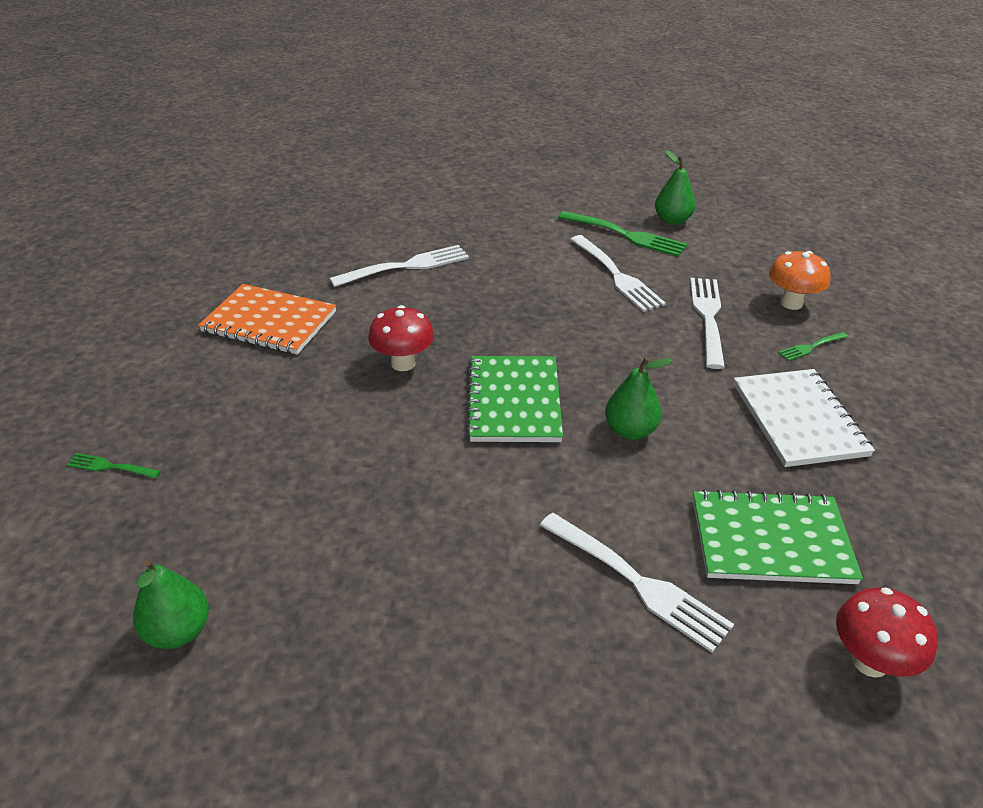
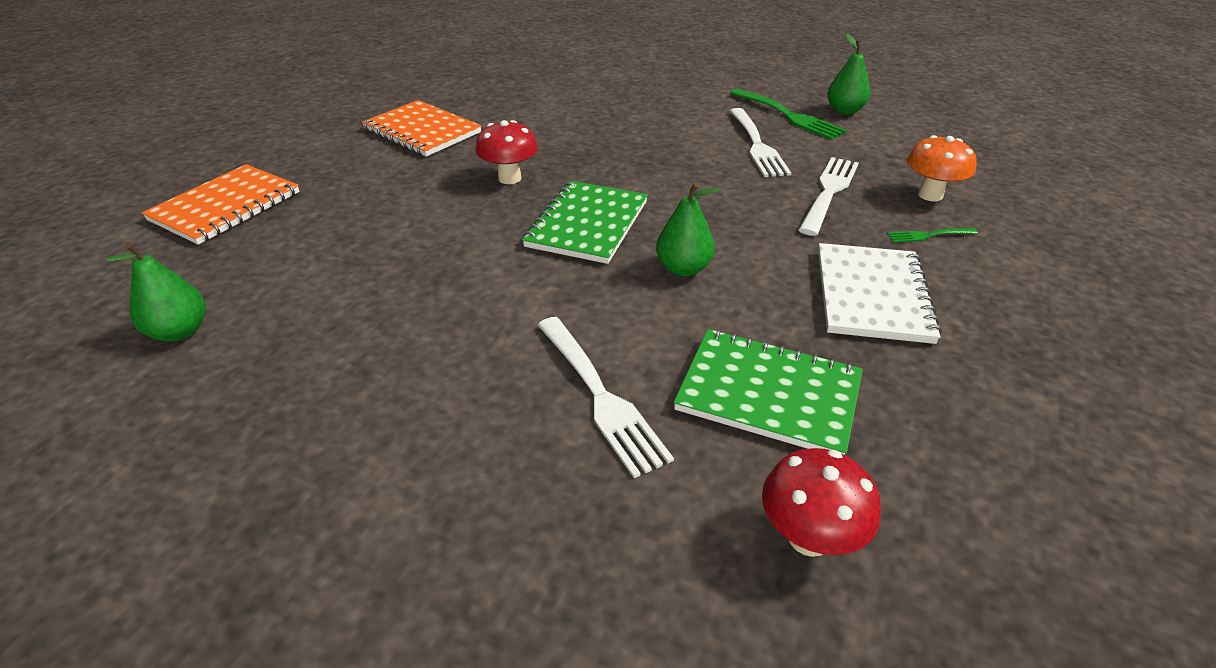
camera: 20 degrees right, 0 degrees up
green fork [67,453,161,478] -> orange notebook [142,164,300,245]
white fork [329,245,469,287] -> none

